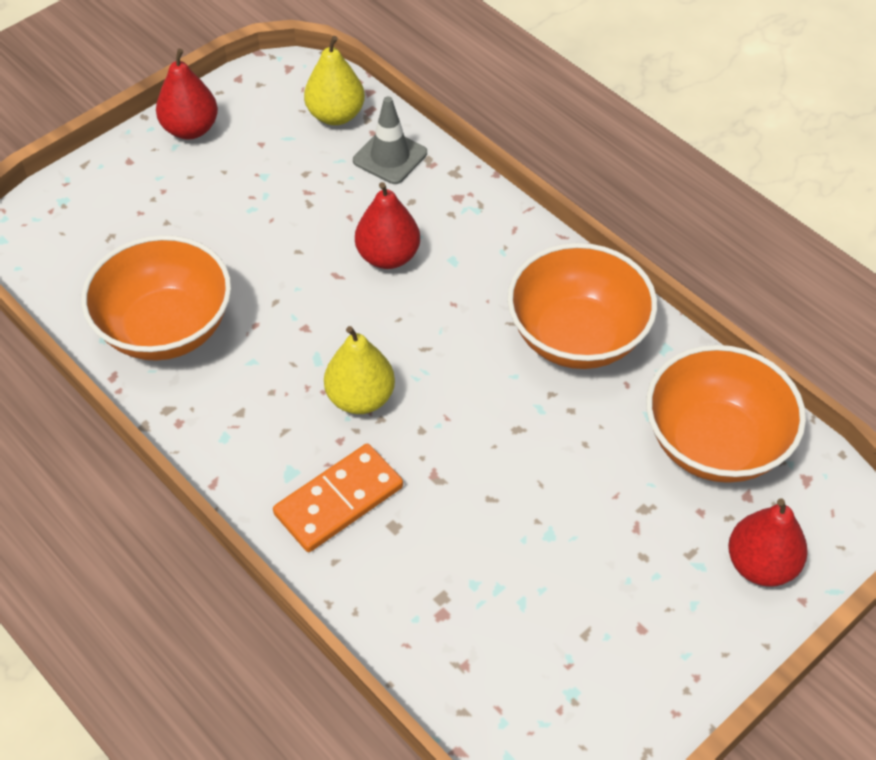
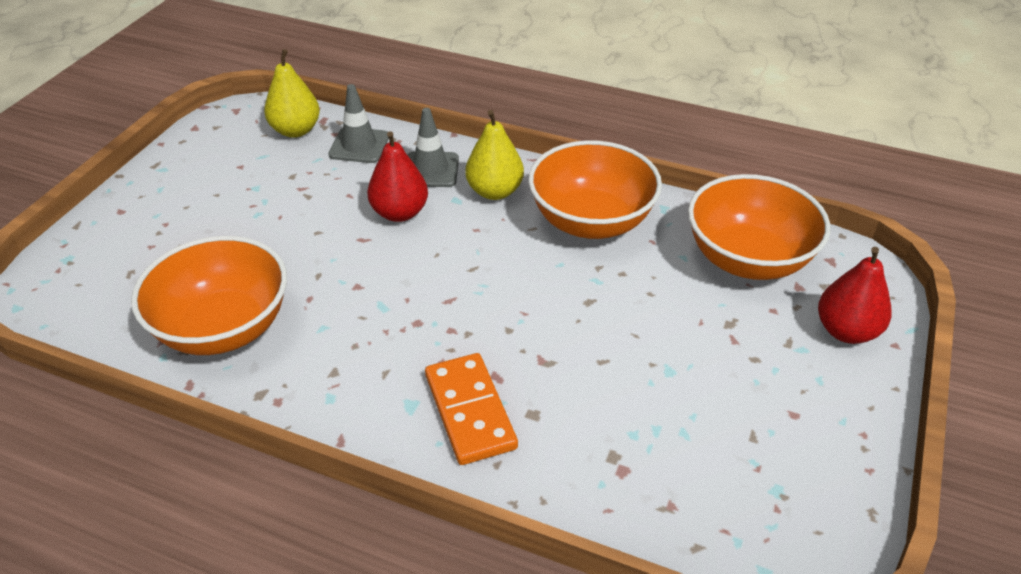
camera: 25 degrees left, 10 degrees down
red pear [156,49,218,139] -> none
orange domino [273,444,403,552] -> orange domino turned 45 degrees counterclockwise [425,353,518,465]
yellow pear [324,326,395,414] -> yellow pear moved to [465,110,524,200]
none -> grey traffic cone [407,108,459,187]

